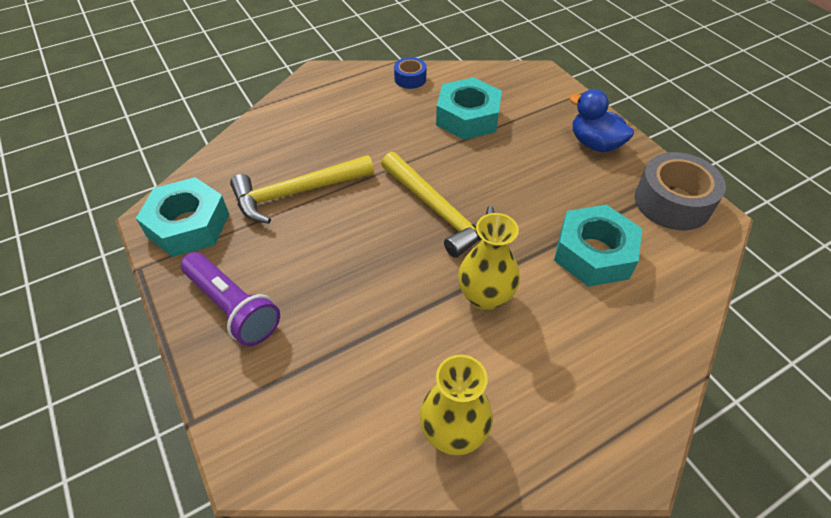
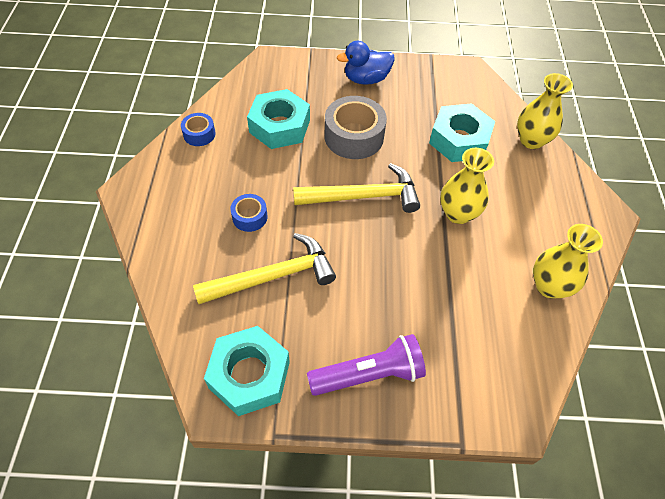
camera: 60 degrees left, 5 degrees up
yellow hammer [230,155,374,224] -> yellow hammer turned 120 degrees counterclockwise [193,233,336,304]
grey tape [635,152,726,230] -> grey tape moved to [325,96,387,159]
none -> blue tape [230,194,267,232]
none -> yellow vase [517,73,573,149]

